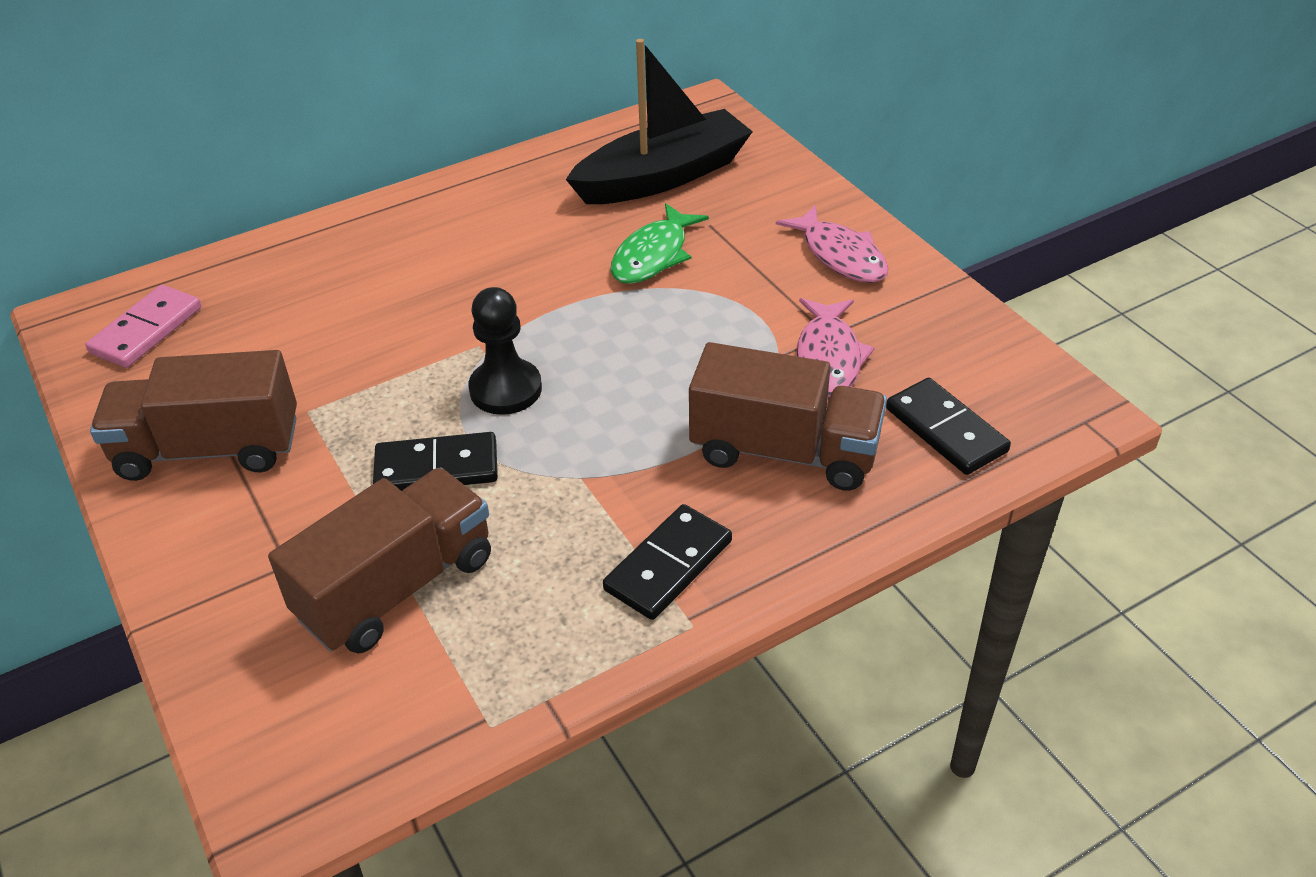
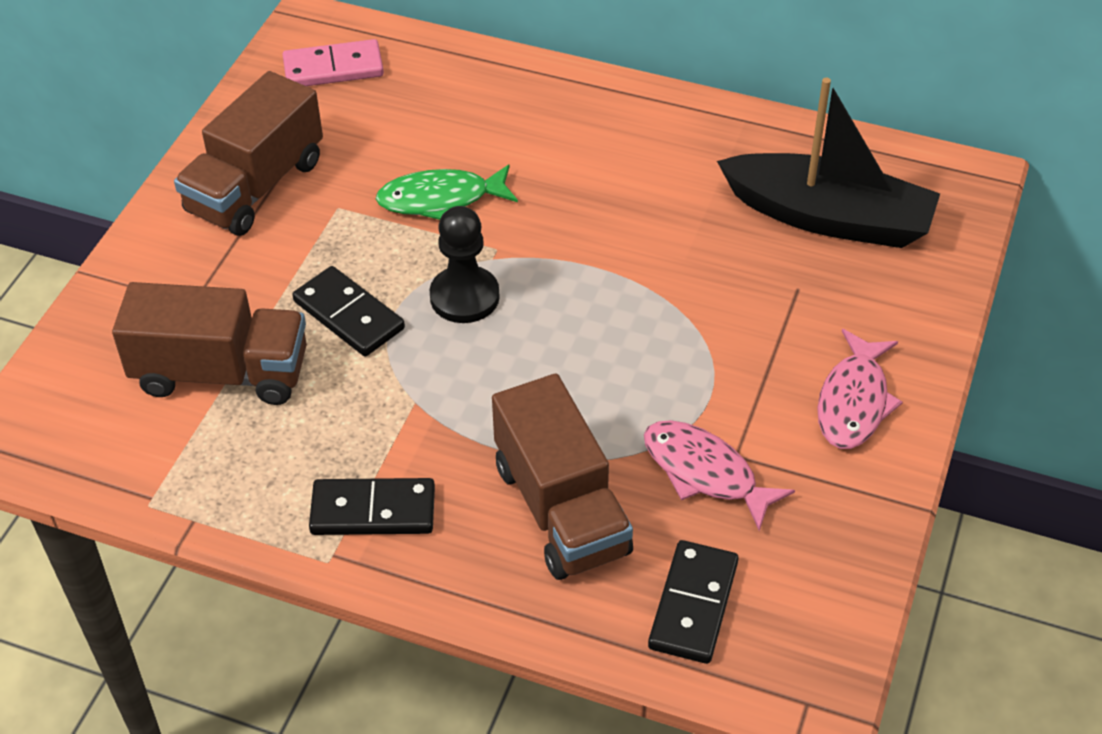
camera: 50 degrees right, 5 degrees up
brown truck [90,350,297,481] -> brown truck turned 105 degrees counterclockwise [174,71,323,236]
green fish [610,203,709,284] -> green fish moved to [376,164,518,220]
pink fish [796,298,875,397] -> pink fish turned 75 degrees clockwise [644,420,795,531]

